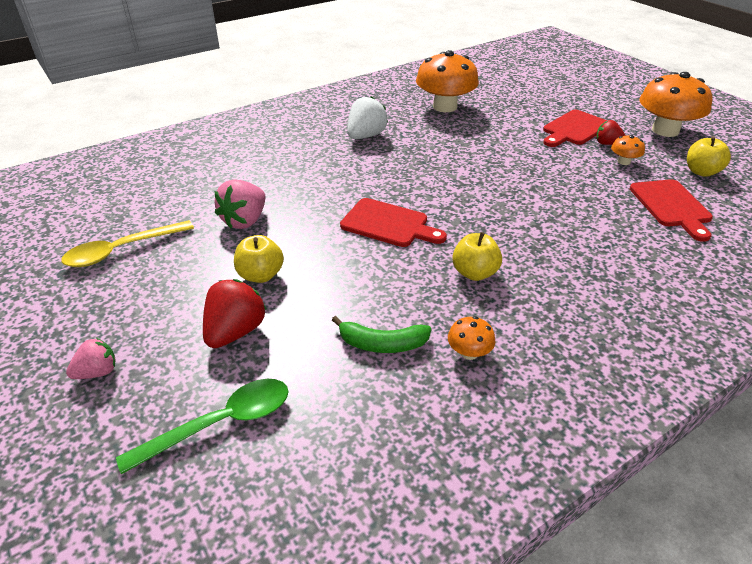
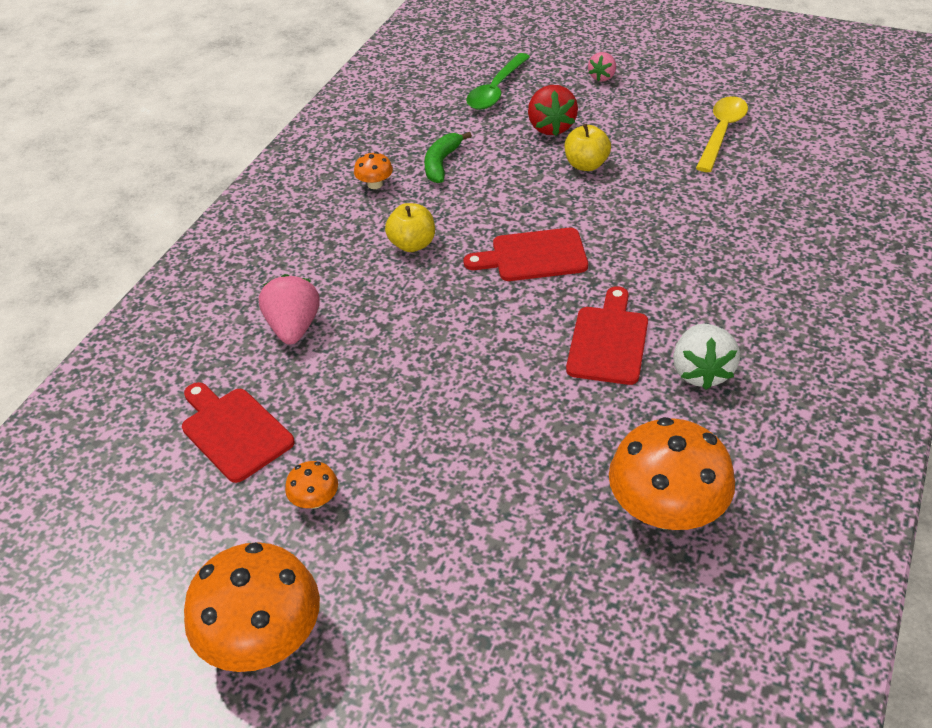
camera: 150 degrees right, 5 degrees up
pink strawberry [214,179,265,229] -> pink strawberry moved to [259,274,320,344]
green banana [332,316,432,353] -> green banana turned 45 degrees counterclockwise [424,132,472,183]
red cutting board [543,110,607,147] -> red cutting board moved to [566,286,648,385]
red strawberry [596,120,626,145] -> none
yellow apple [687,136,731,177] -> none

